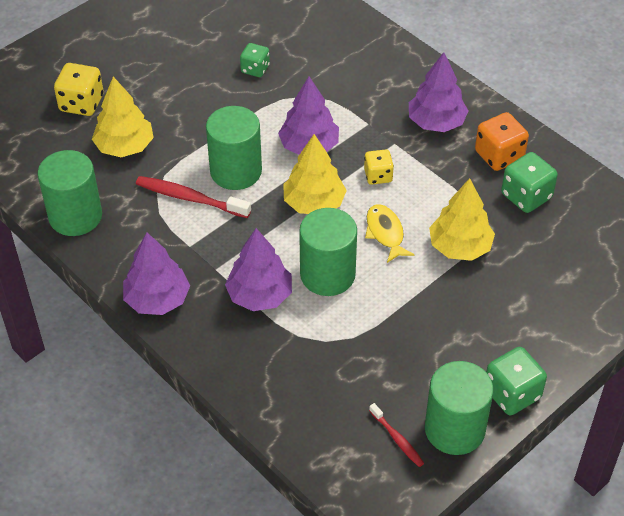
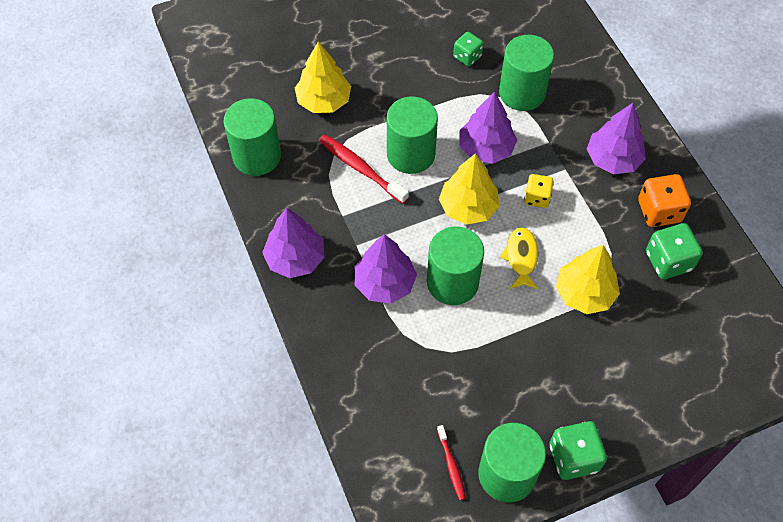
camera: 20 degrees right, 10 degrees up
yellow dice [54,63,103,116] -> none
none -> green cylinder [499,35,554,111]

